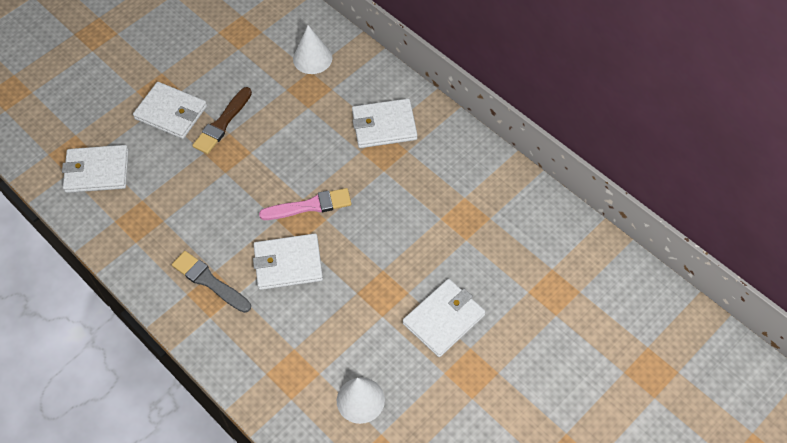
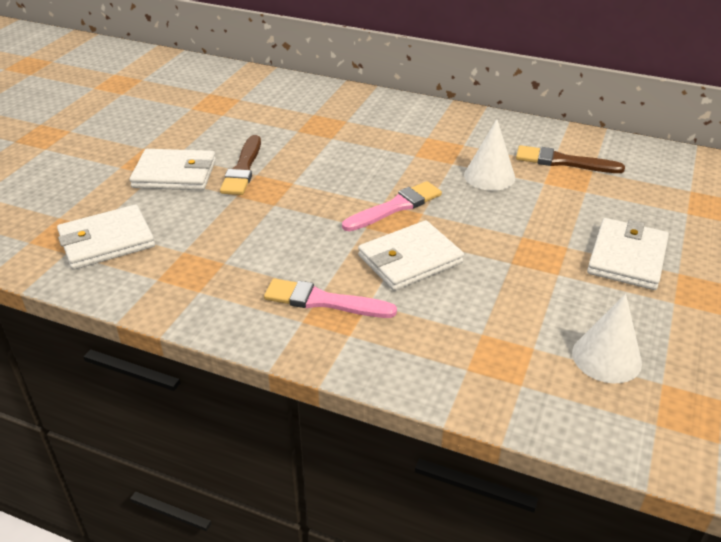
camera: 25 degrees left, 20 degrees down
grey brush [172,251,251,313] -> pink brush [264,279,397,318]
white cone [293,25,333,74] -> white cone moved to [464,119,515,191]
white wallet [352,98,418,148] -> none
none -> brown brush [516,145,625,173]

